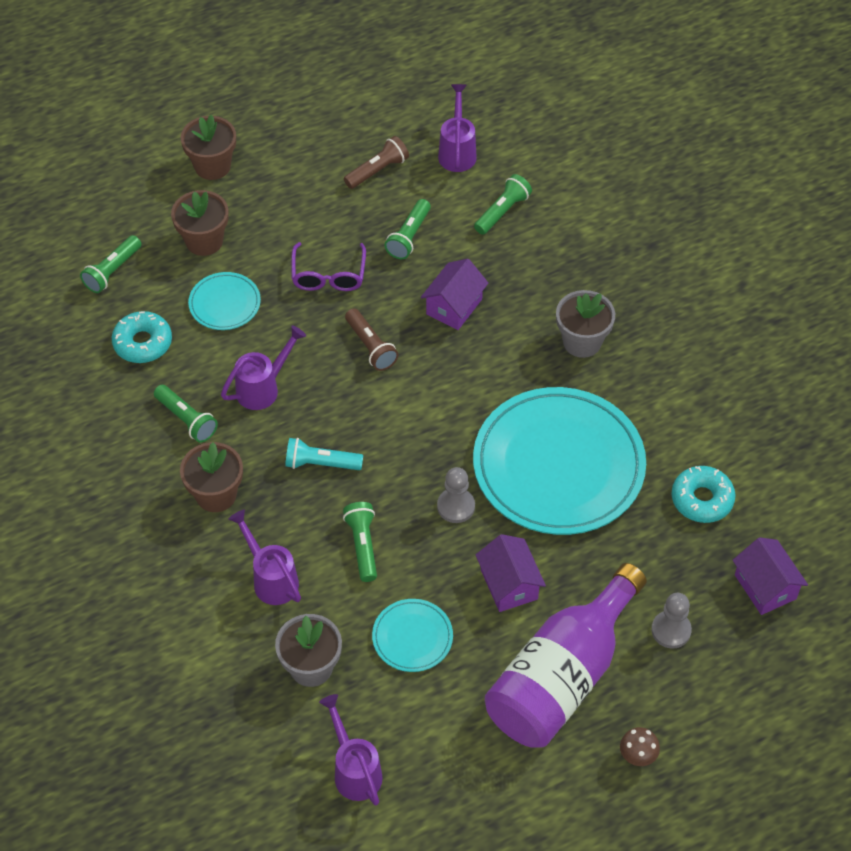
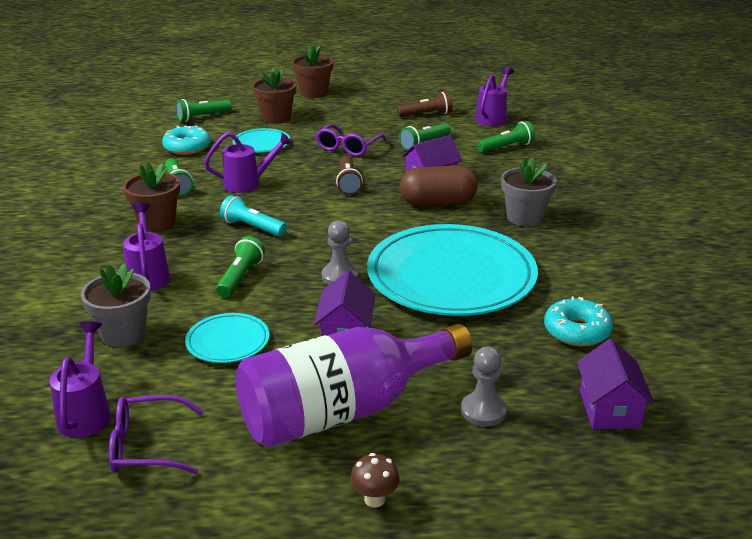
camera: 25 degrees right, 25 degrees down
none -> purple glasses [109,395,204,474]
none -> brown capsule [400,166,478,206]

